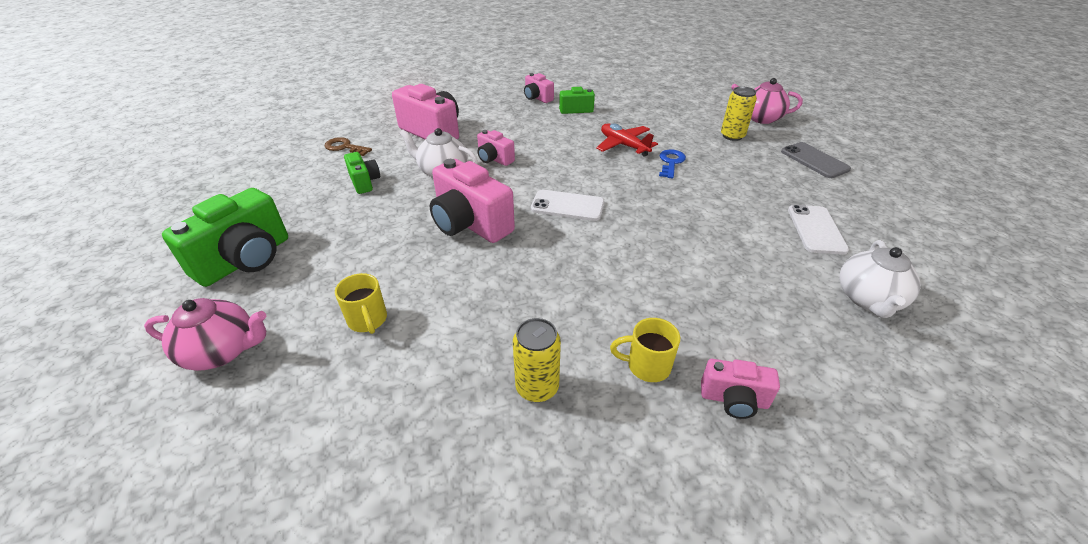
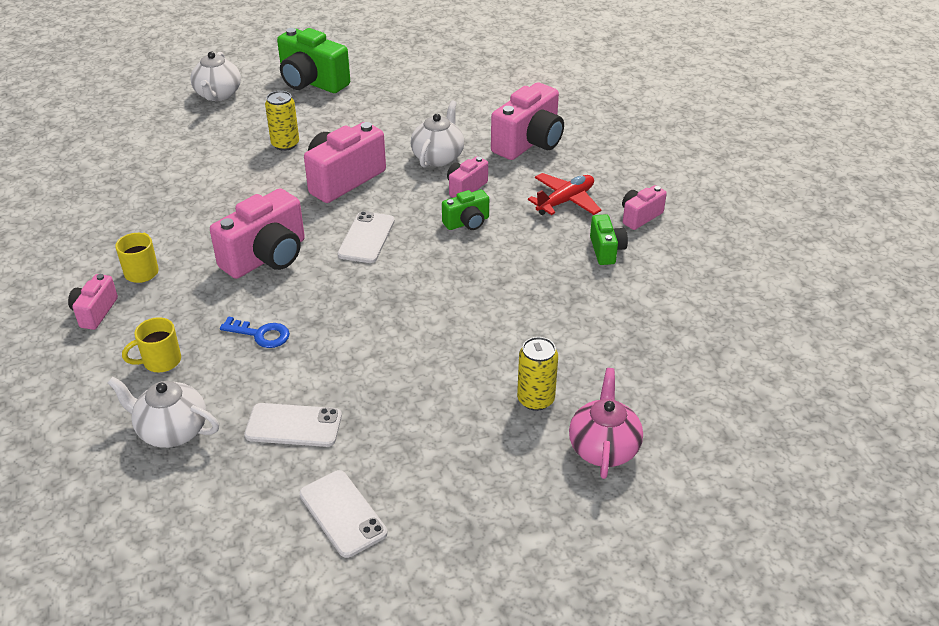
camera: 90 degrees right, 0 degrees up
pink teapot [144,298,266,371] -> white teapot [190,52,241,101]
brown key [325,137,372,156] -> none
yellow mug [335,273,387,334] -> yellow mug moved to [122,317,181,372]
green camera [344,152,380,194] -> green camera moved to [442,190,489,230]
yellow can [513,318,561,402] -> yellow can moved to [265,91,299,151]
red plane [596,123,658,156] -> red plane moved to [528,173,601,215]
blue key [659,149,686,179] -> blue key moved to [220,316,290,348]
grey phone [781,142,851,178] -> none
none -> pink camera [210,188,305,279]
none -> white phone [299,470,387,558]

